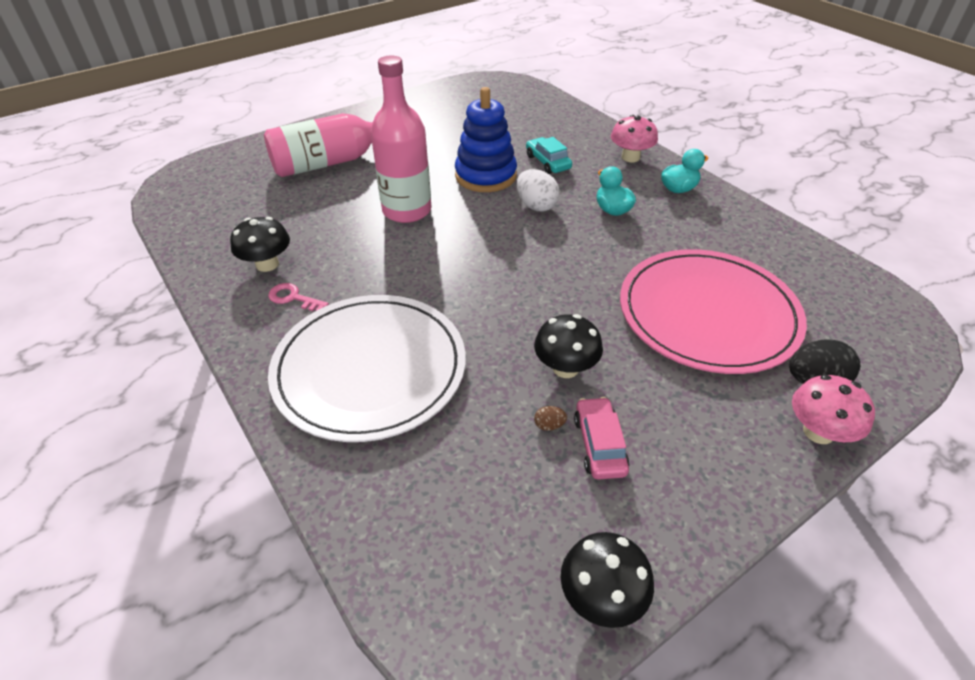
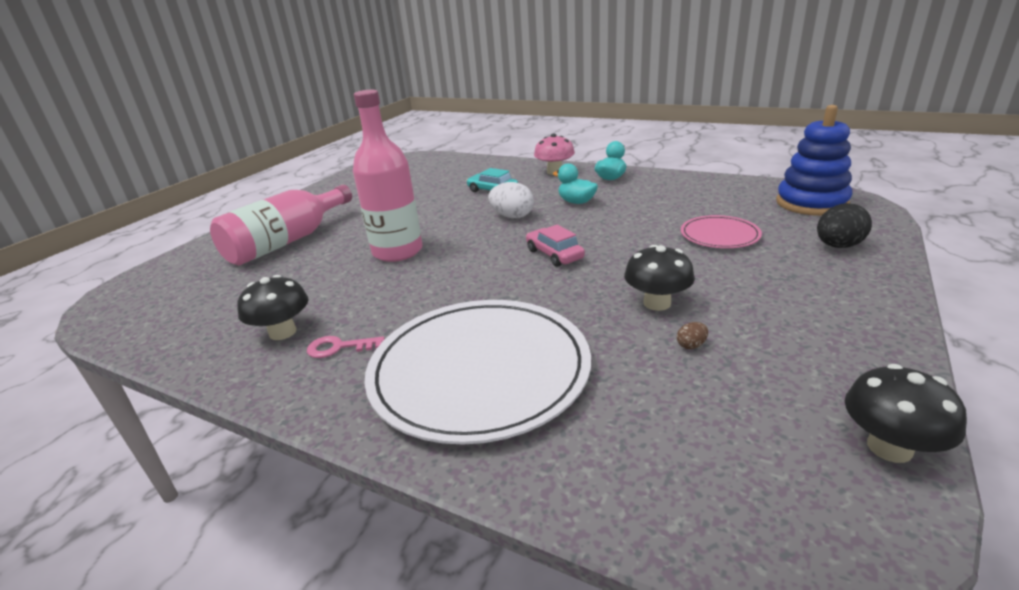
camera: 25 degrees left, 15 degrees down
blue stacking toy [455,87,517,192] -> blue stacking toy moved to [776,105,852,216]
pink car [574,397,630,480] -> pink car moved to [526,225,585,267]
pink plate [620,249,807,374] -> pink plate [681,215,762,248], size x0.48
pink mushroom [792,375,875,444] -> none

